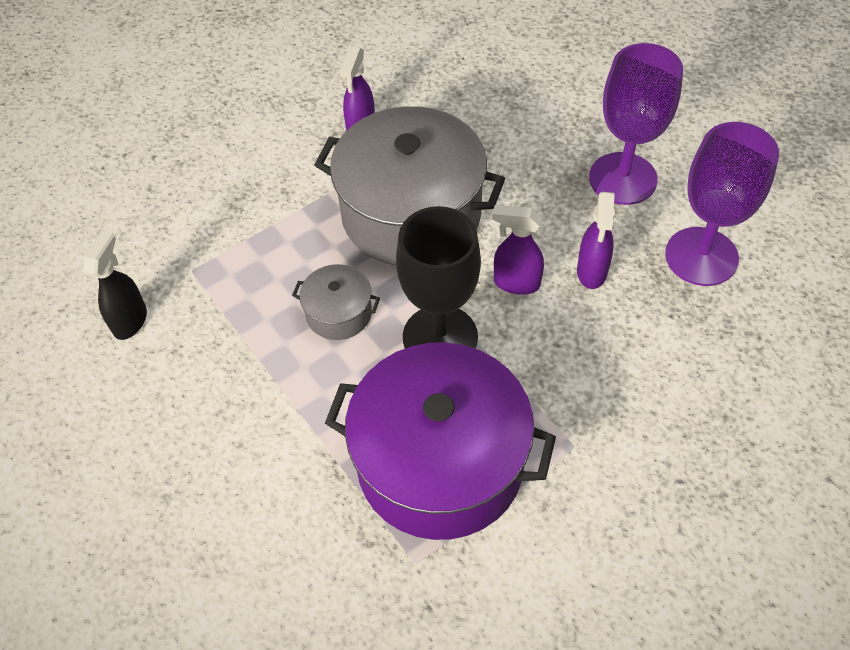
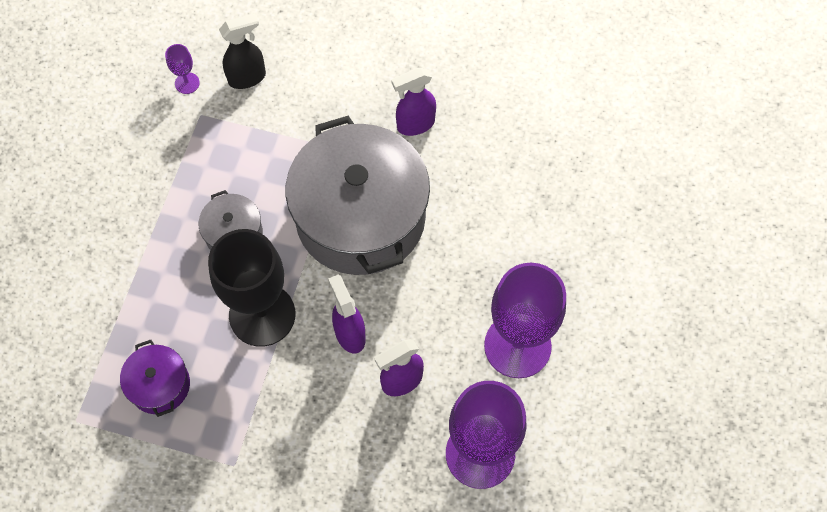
camera: 50 degrees right, 10 degrees up
black spray bottle [83,230,147,340] -> black spray bottle moved to [219,13,266,89]
purple pot [325,342,556,540] -> purple pot [120,340,190,417], size x0.44
none -> purple goblet [165,44,200,94]

